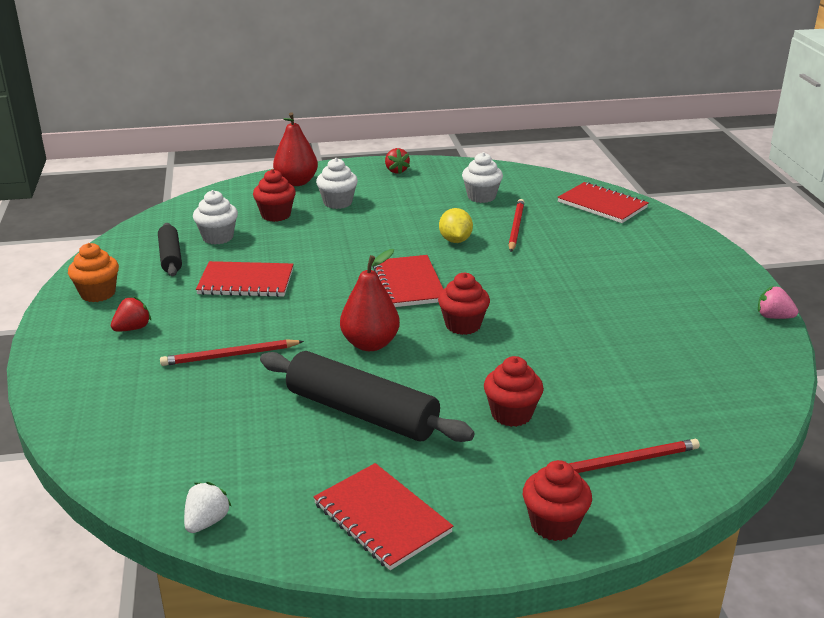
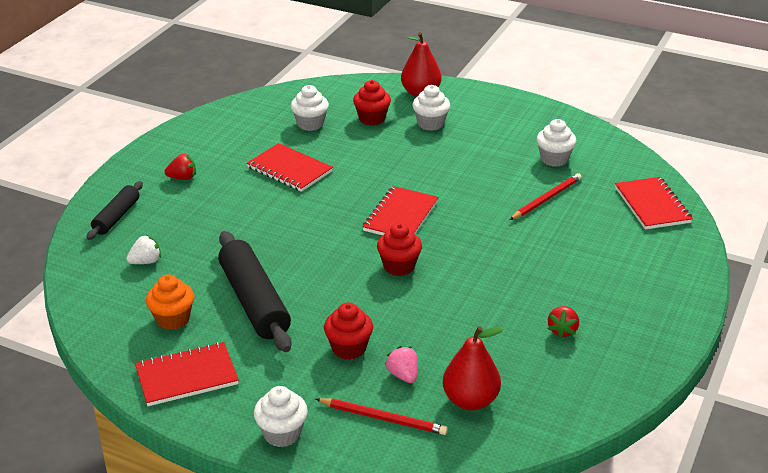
camera: 35 degrees right, 5 degrees up
orange cupcake [68,243,119,302] -> orange cupcake moved to [146,274,194,330]
black rolling pin [158,223,182,276] -> black rolling pin moved to [86,181,143,240]
red pencil [160,339,304,366] -> none
white strawberry [184,482,232,533] -> white strawberry moved to [126,235,161,264]
red notebook [313,463,453,570] -> red notebook turned 75 degrees clockwise [135,342,239,406]
red pear [340,249,400,351] -> red pear moved to [443,326,504,410]
red strawberry [385,148,410,174] -> red strawberry moved to [548,306,579,339]
yellow lemon [439,208,473,243] -> none
red cupcake [523,460,592,541] -> white cupcake [254,386,308,447]
pink strawberry [758,286,798,319] -> pink strawberry moved to [385,346,418,383]

